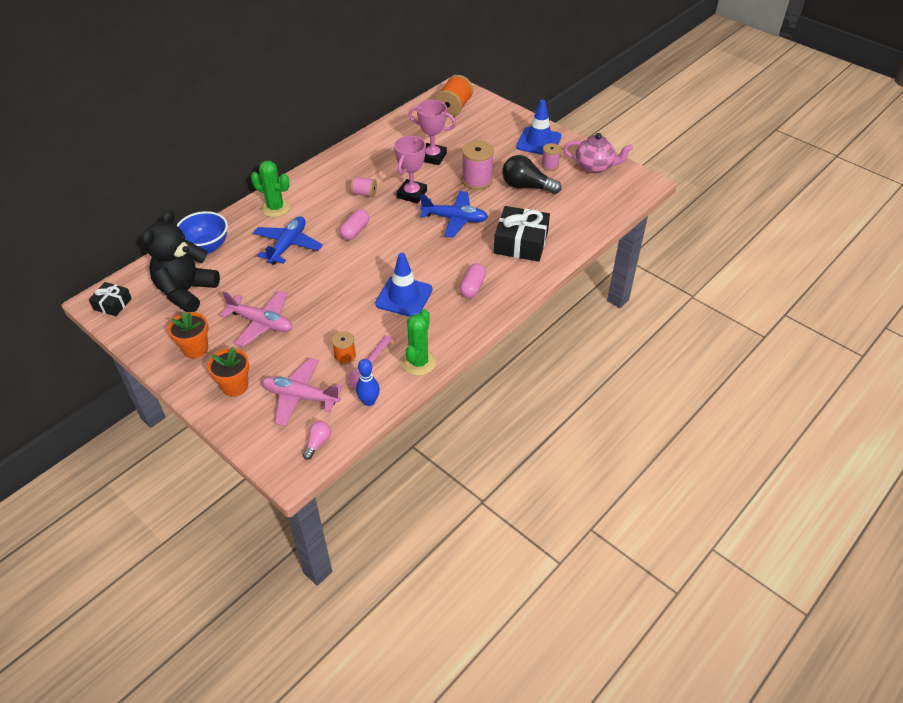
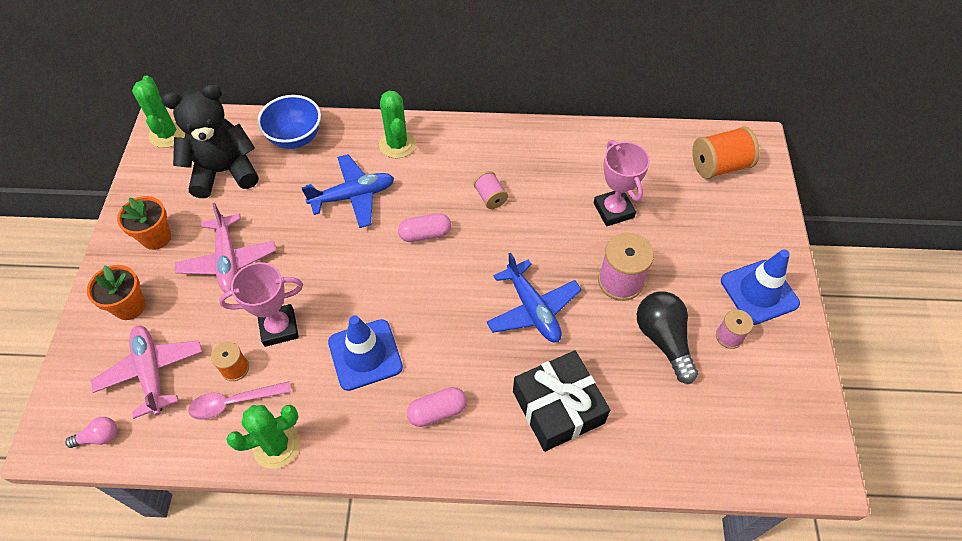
camera: 50 degrees right, 10 degrees up
black gift [89,282,132,316] -> green cactus [132,75,185,148]
blue bowling pin [356,359,380,406] -> none
pink trophy [394,136,427,204] -> pink trophy moved to [219,262,303,347]
pink teapot [563,133,633,173] -> none

